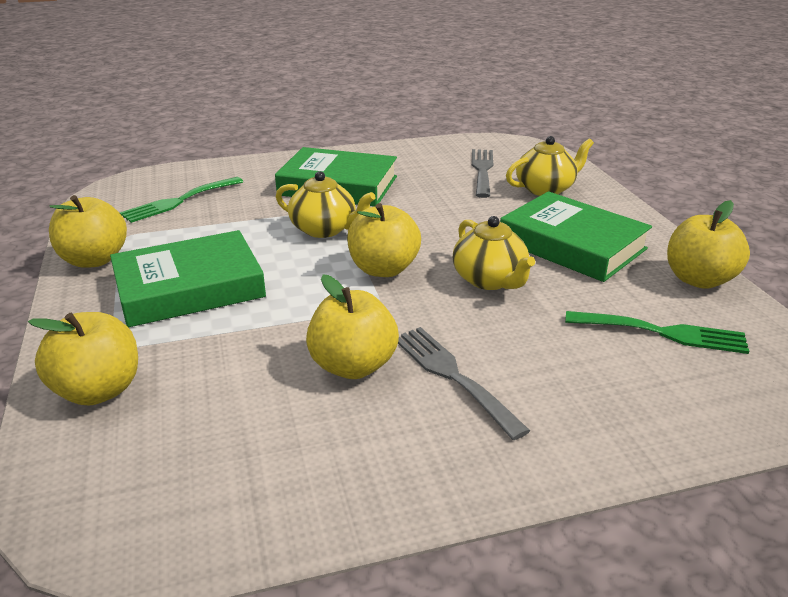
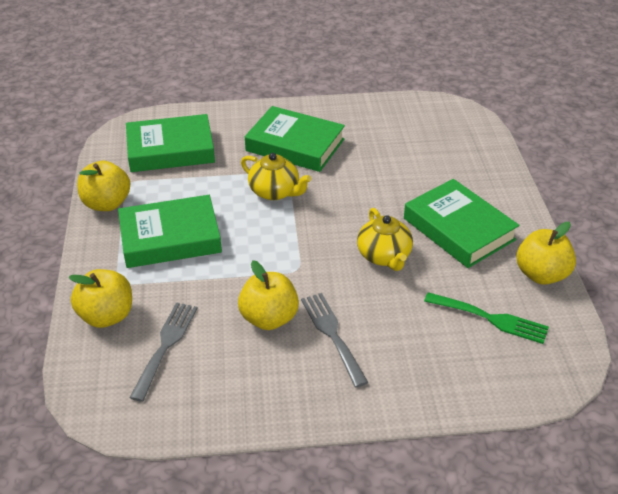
camera: 10 degrees right, 10 degrees up
green fork [120,177,243,223] -> green book [126,114,215,172]
yellow apple [347,203,421,277] -> none
grey fork [472,149,493,198] -> grey fork moved to [129,302,197,402]
yellow teapot [506,136,594,196] -> none

